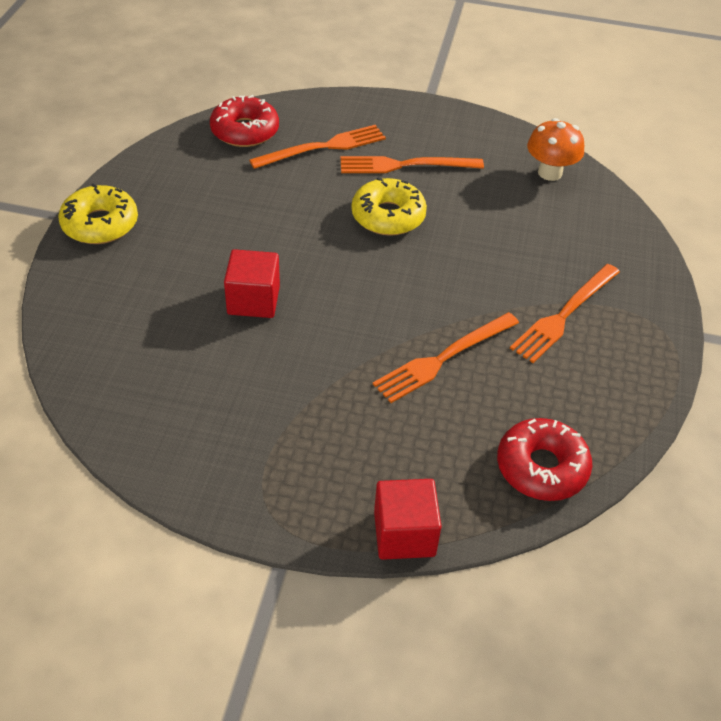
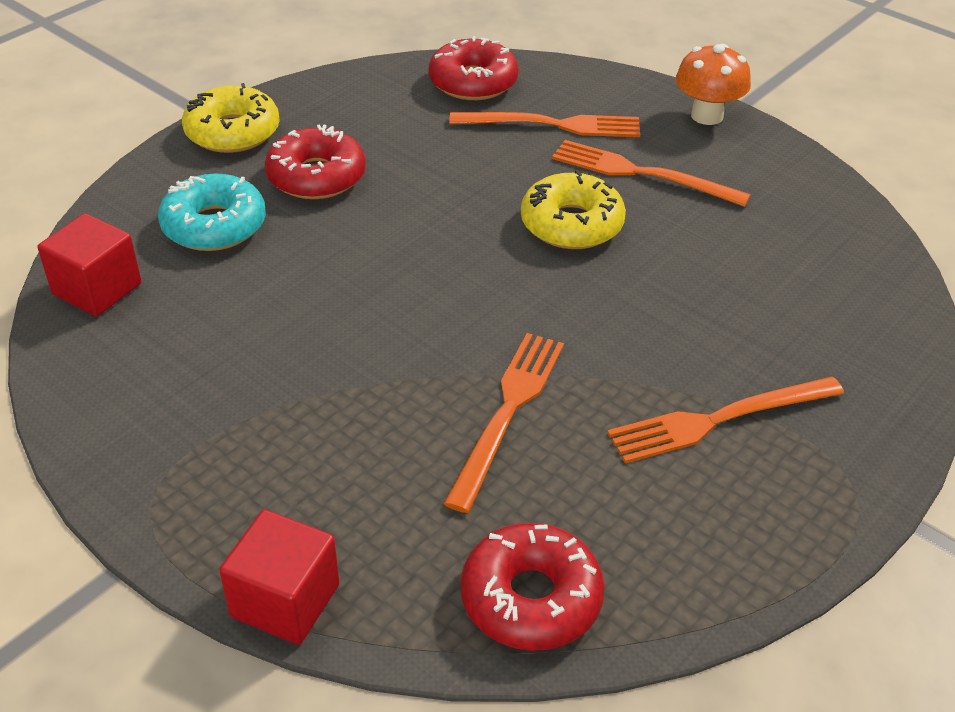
camera: 30 degrees right, 5 degrees down
red cube [224,249,280,318] -> red cube moved to [38,213,141,316]
orange fork [373,312,519,403] -> orange fork turned 120 degrees clockwise [444,333,564,513]
orange mushroom [527,118,584,181] -> orange mushroom moved to [676,44,751,125]
none -> turquoise donut [158,174,266,251]
none -> red donut [265,124,366,199]

